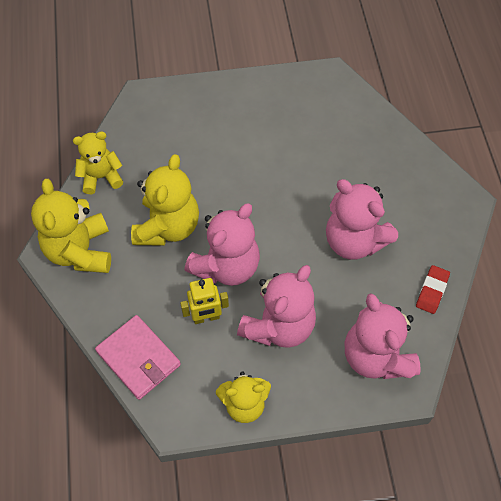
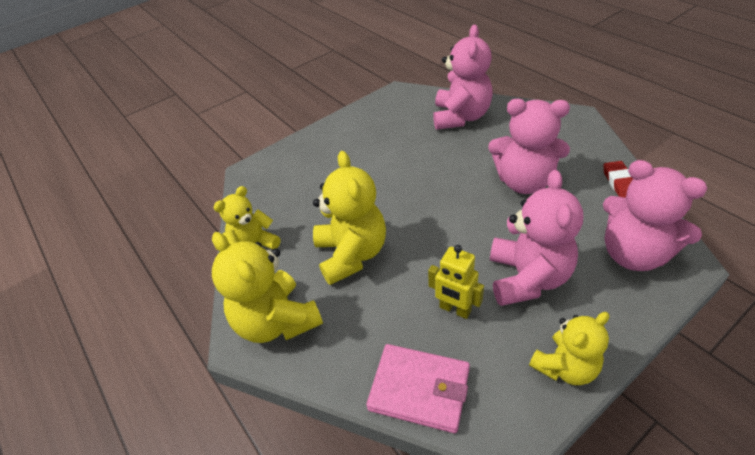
camera: 25 degrees left, 15 degrees down
yellow robot [180,278,229,324] -> yellow robot turned 75 degrees clockwise [428,245,484,319]
pink teddy bear [185,203,260,286] -> pink teddy bear moved to [433,25,493,130]

